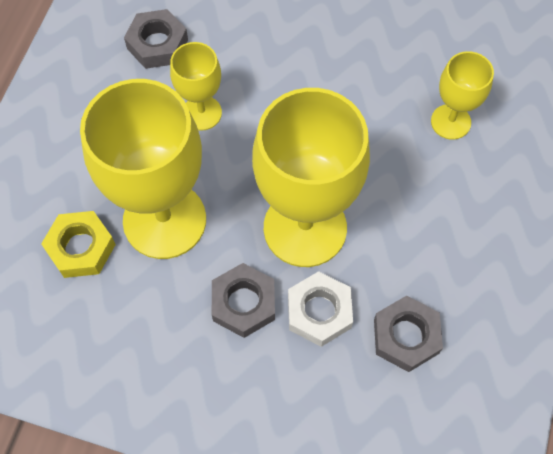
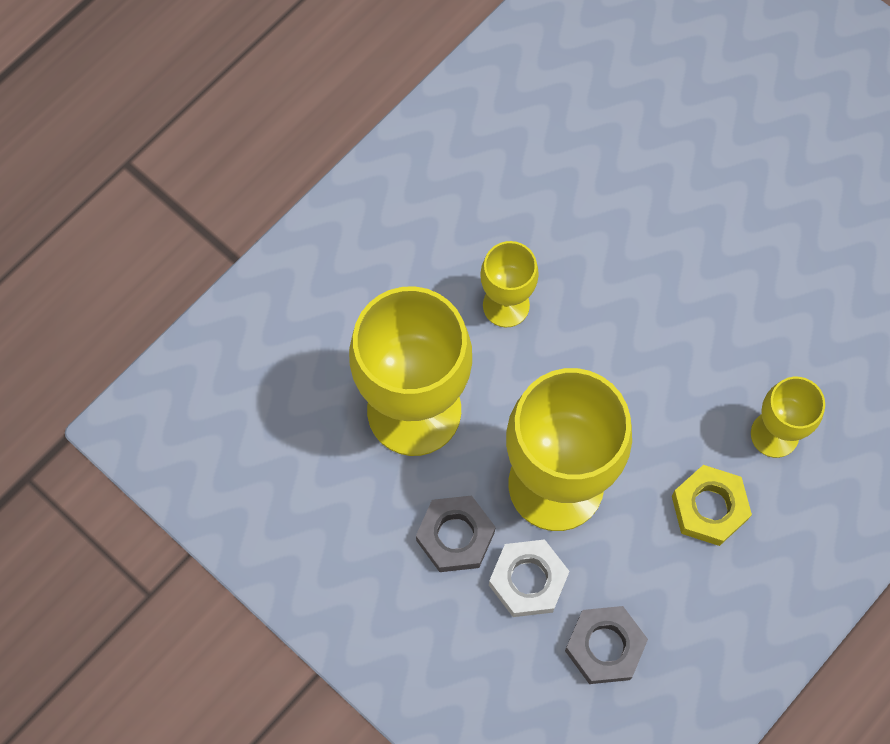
camera: 25 degrees right, 5 degrees up
yellow nut [41,211,116,278] -> yellow nut moved to [672,465,752,546]
grey nut [124,9,188,69] -> none

